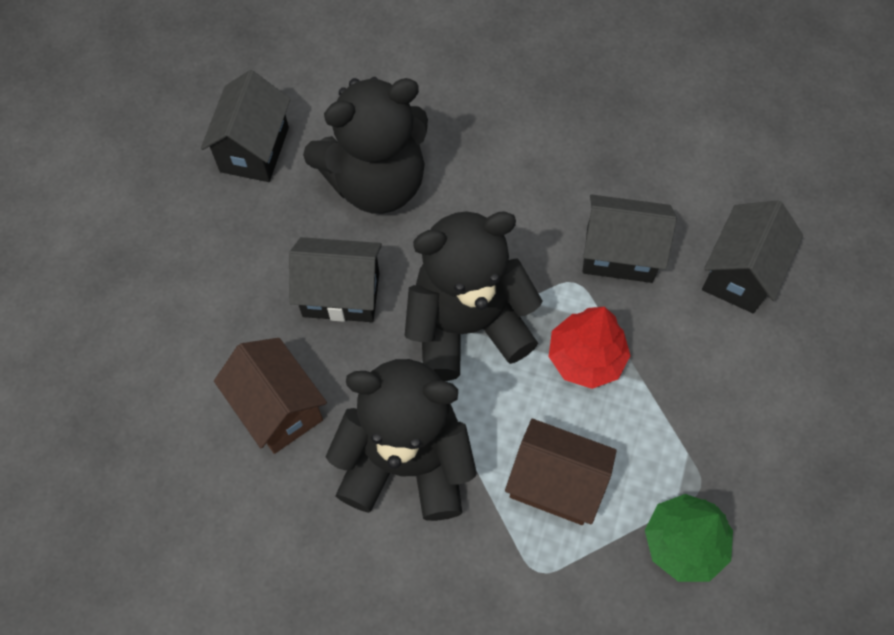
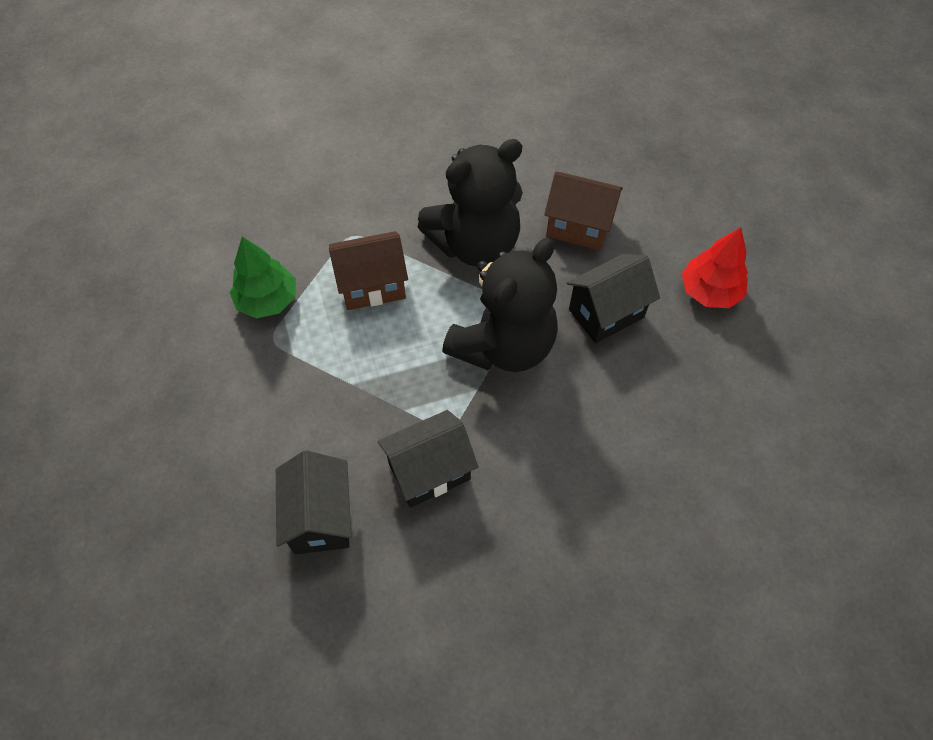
camera: 145 degrees right, 5 degrees down
black house [201,70,291,182] -> none
black teddy bear [303,77,428,214] -> none
red tree [549,307,631,389] -> red tree moved to [681,227,748,308]

